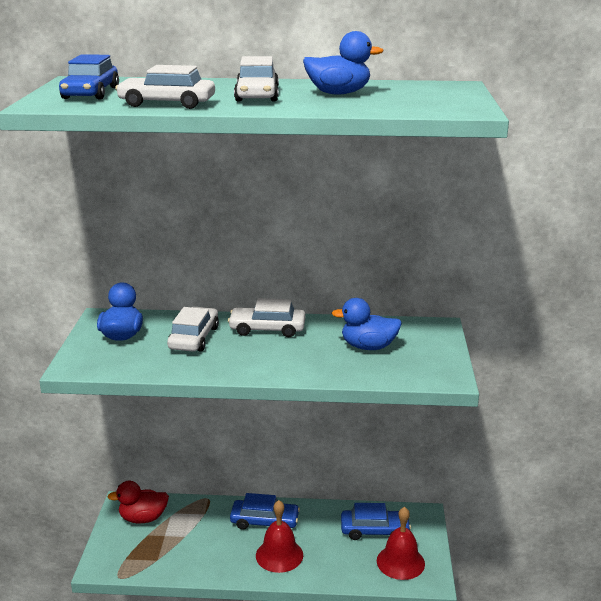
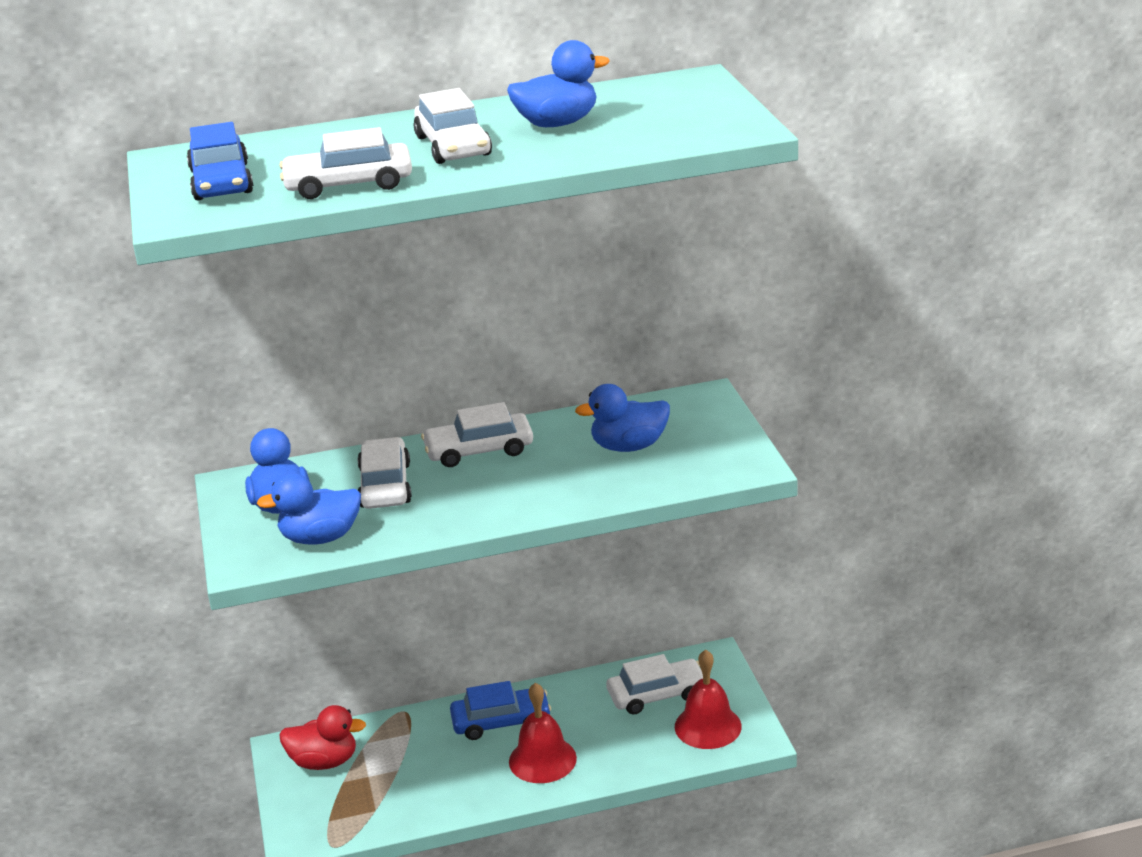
camera: 15 degrees left, 5 degrees up
red duck [107,481,169,523] -> red duck turned 150 degrees counterclockwise [279,705,366,770]
blue car [341,503,411,540] -> white car [606,654,703,714]
none -> blue duck [256,473,361,544]

